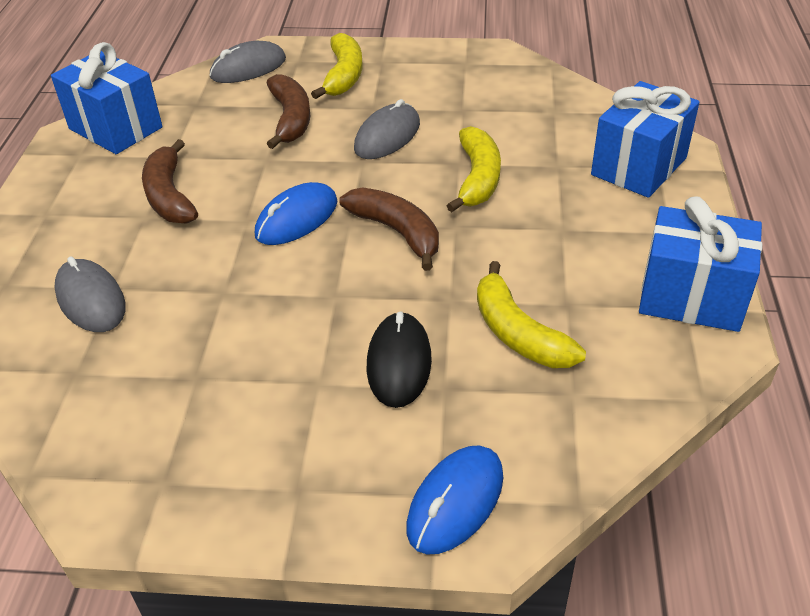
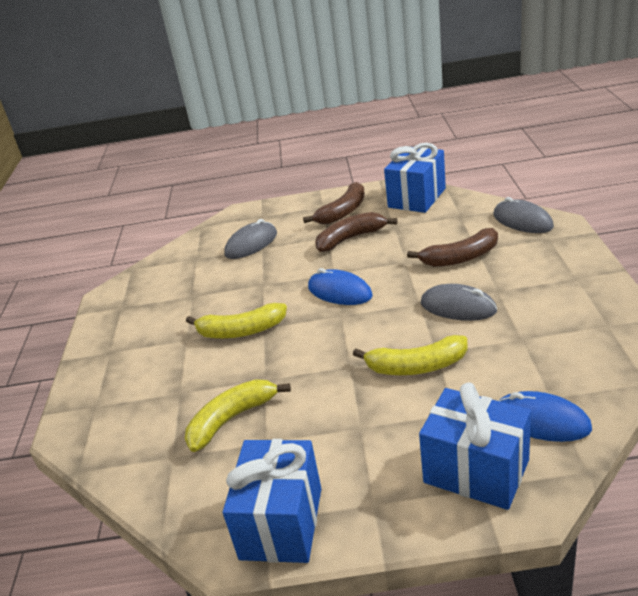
camera: 85 degrees right, 10 degrees down
yellow banana [311,33,362,99] -> yellow banana moved to [186,303,287,338]
brown banana [339,187,439,271] -> brown banana moved to [303,182,365,224]
black mouse [367,312,432,408] -> none
blue mouse [406,446,503,555] -> blue mouse moved to [498,391,592,442]

